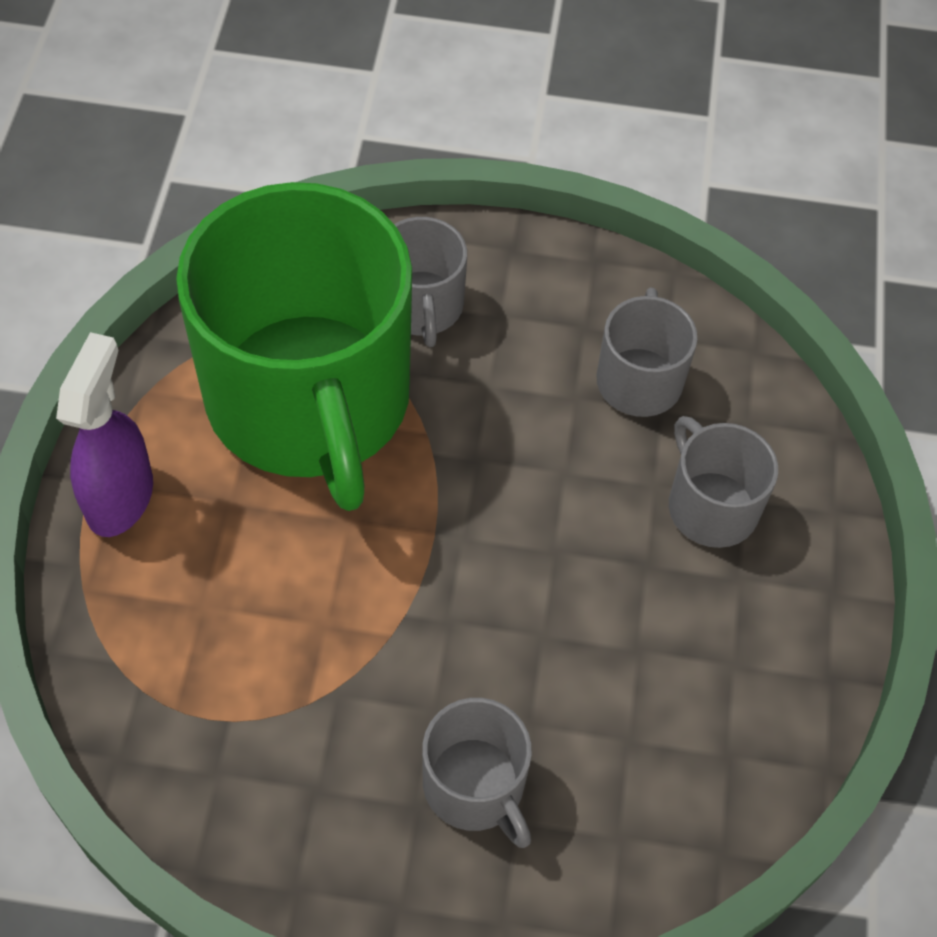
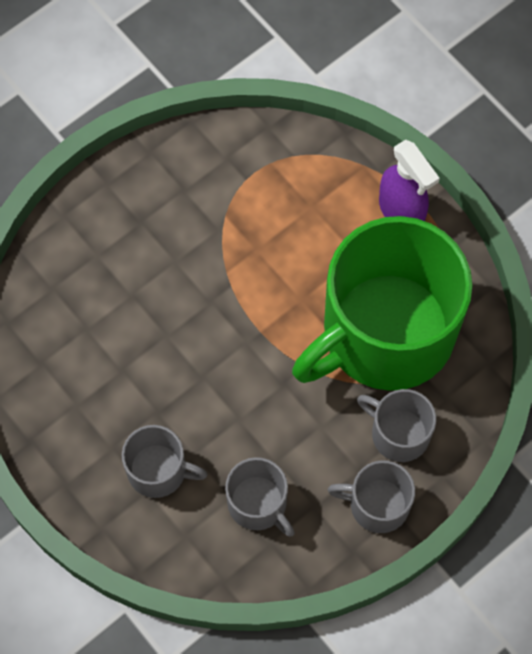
camera: 135 degrees right, 10 degrees up
green mug [176,182,412,511] -> green mug turned 60 degrees counterclockwise [292,216,473,391]
grey mug [422,698,532,848] -> grey mug moved to [328,460,415,533]

